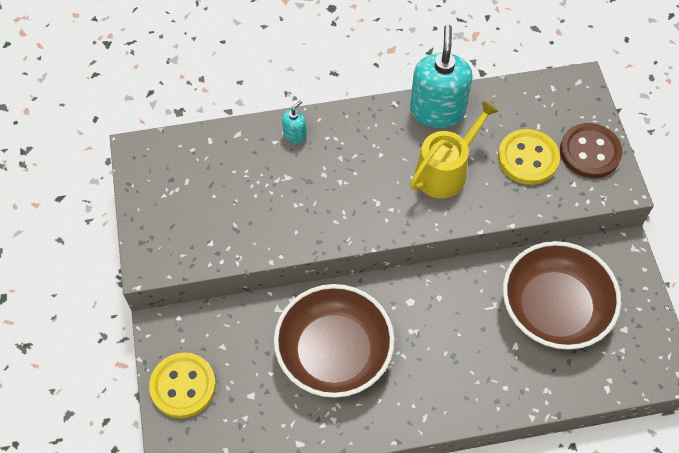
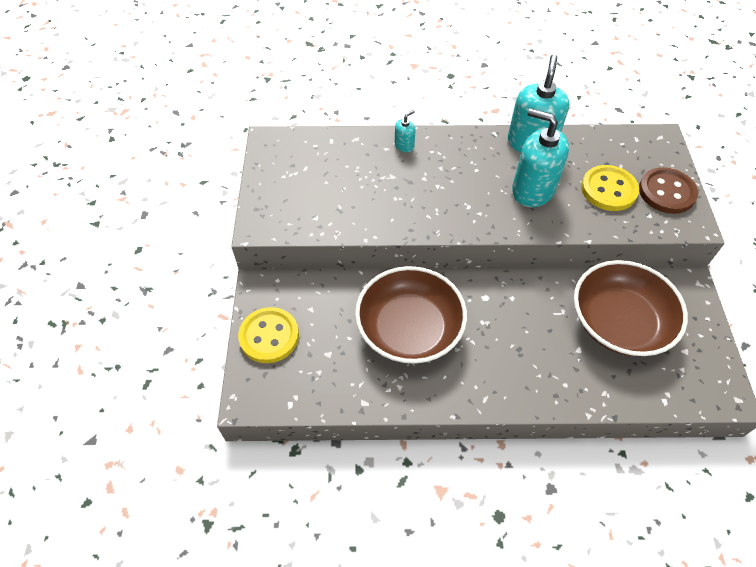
camera: 10 degrees right, 5 degrees down
yellow watering can [410,100,499,198] -> turquoise soap dispenser [512,108,569,207]

